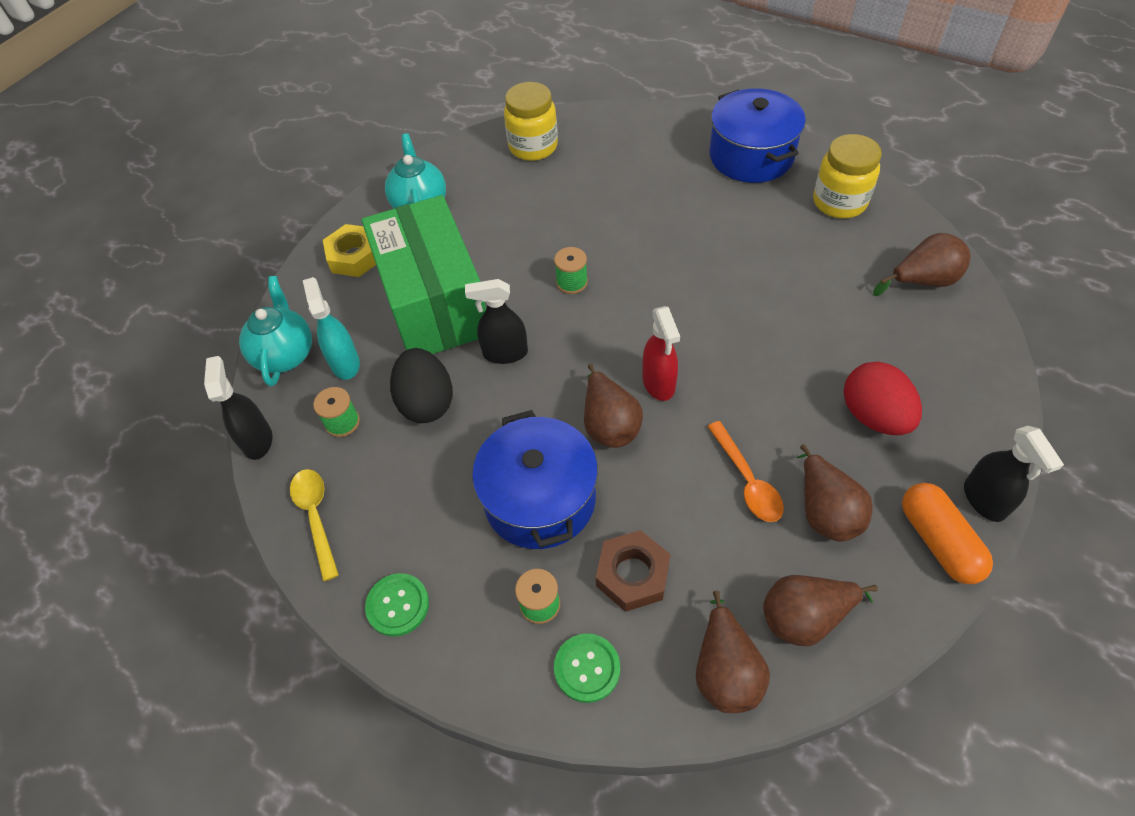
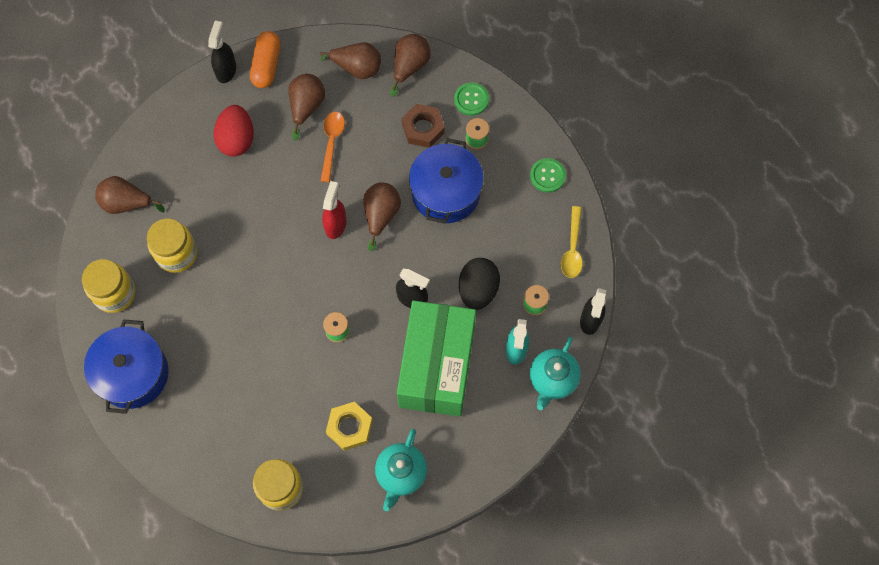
camera: 155 degrees left, 15 degrees up
yellow nut [323,224,376,277] -> yellow nut moved to [326,402,373,451]
none -> yellow jar [147,218,197,273]

